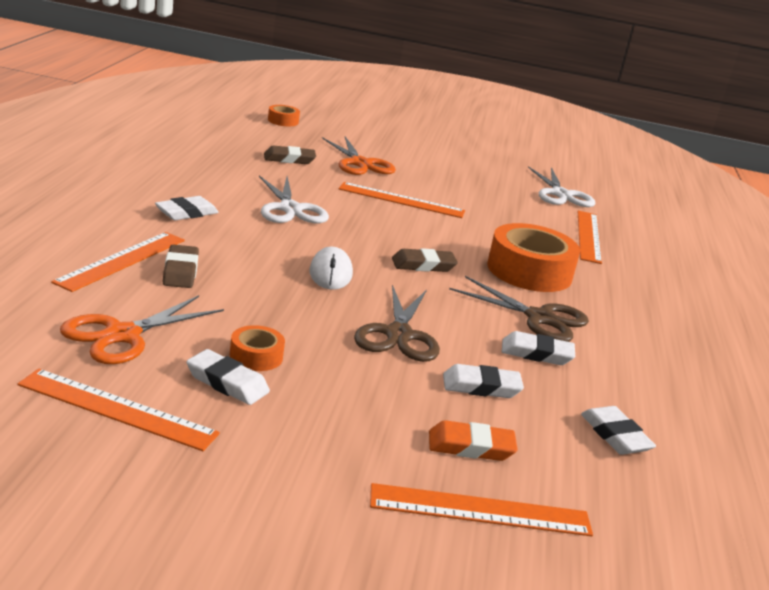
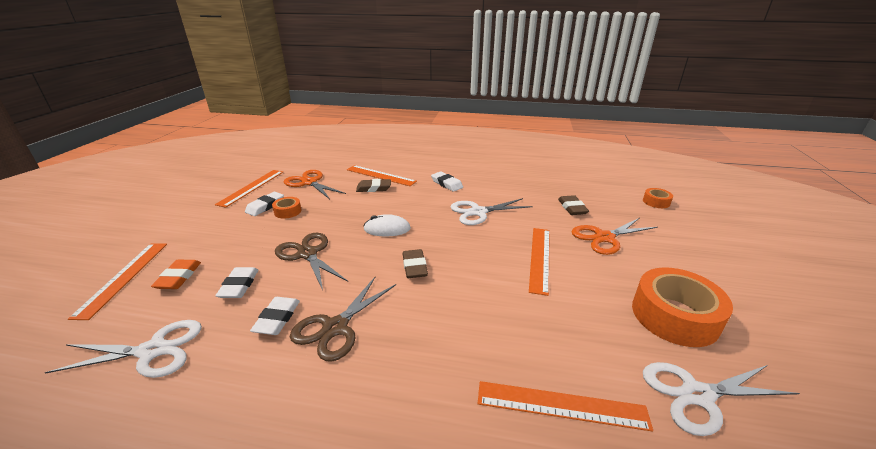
camera: 95 degrees right, 5 degrees up
brown scissors [354,285,440,362] -> brown scissors turned 45 degrees clockwise [275,233,348,290]
orange tape [487,223,580,292] -> orange tape moved to [632,267,733,347]
white eraser [581,406,656,455] -> white scissors [44,320,202,378]

